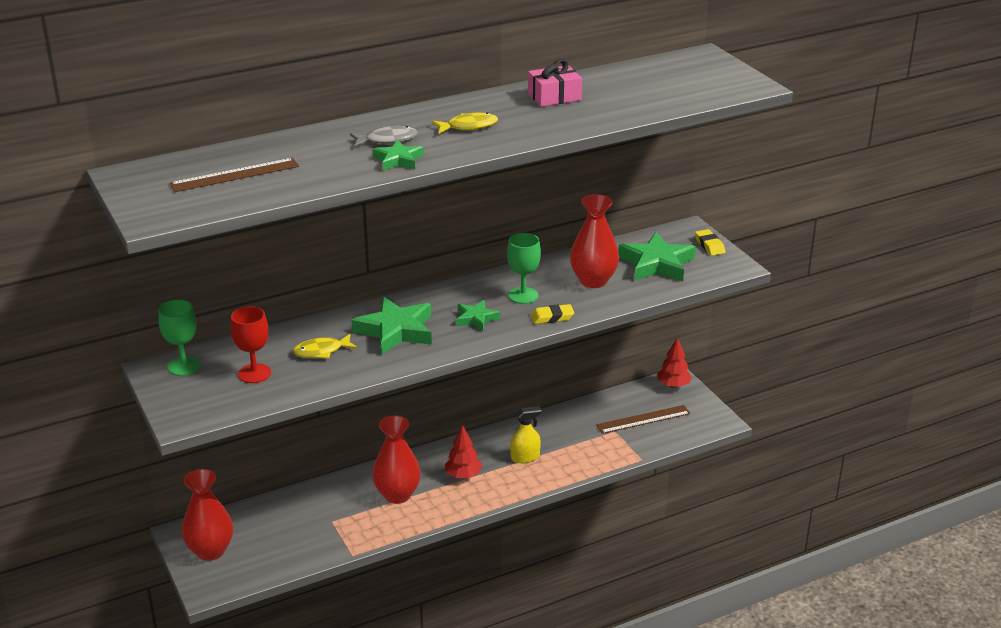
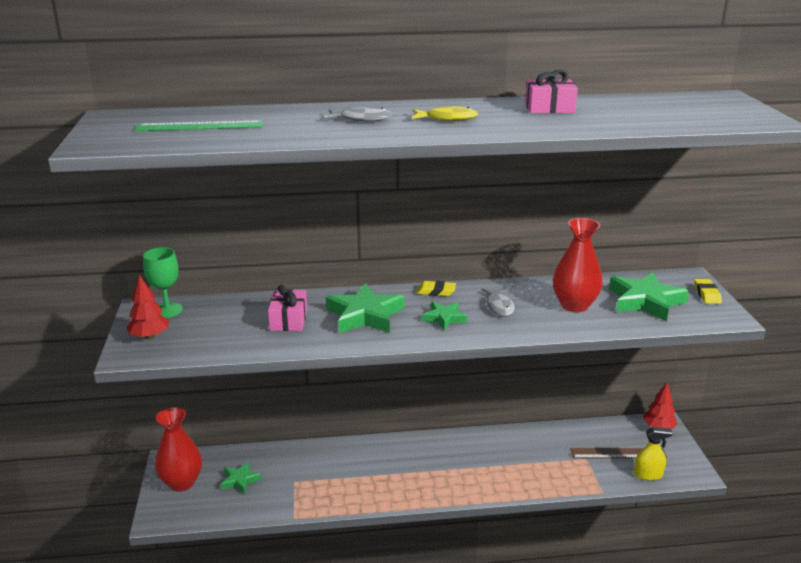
camera: 20 degrees right, 5 degrees down
brown ruler [170,158,299,192] -> green ruler [135,120,263,131]
red goblet [231,306,271,383] -> none
yellow fish [293,334,357,359] -> pink gift [268,285,307,331]
green star [372,140,424,170] -> green star moved to [221,462,261,494]
red vase [372,415,421,504] -> none
red tree [445,425,482,478] -> red tree moved to [126,275,169,339]
green goblet [507,233,541,304] -> grey fish [481,287,518,316]
yellow spray bottle [510,406,542,463] -> yellow spray bottle moved to [634,427,673,481]
yellow eraser [531,304,574,324] -> yellow eraser moved to [417,281,456,296]

